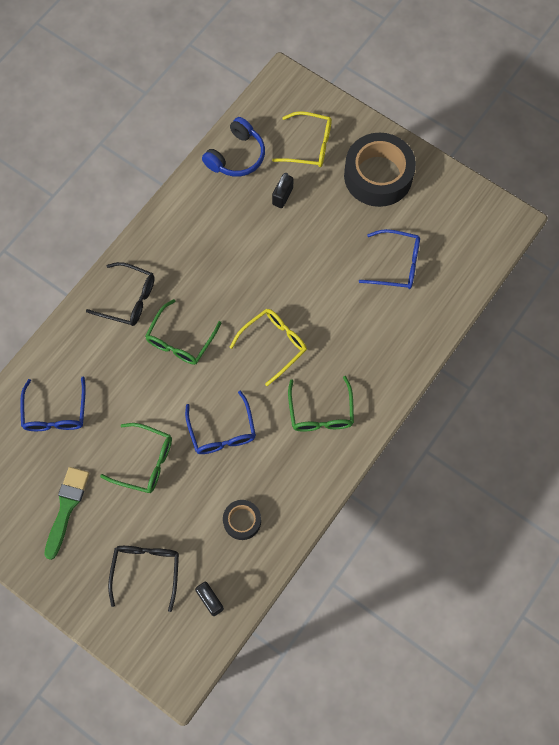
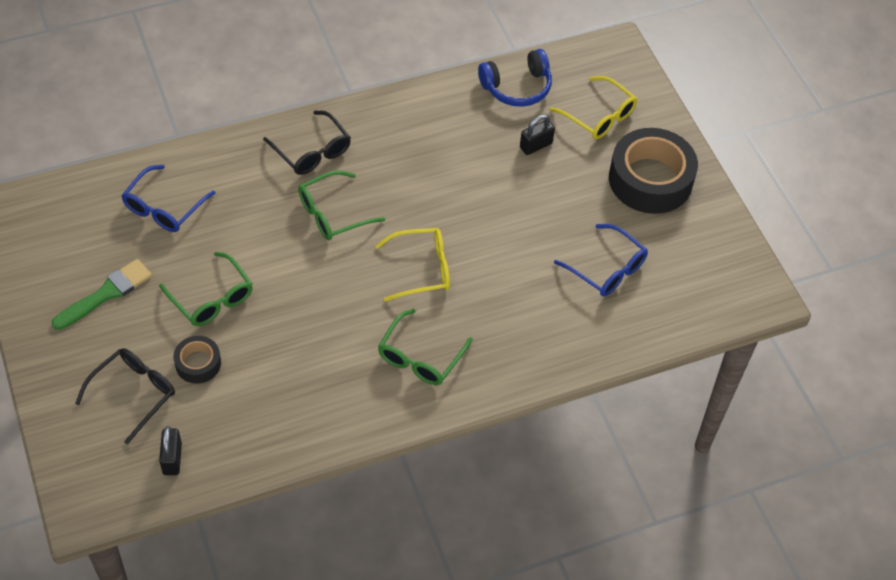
camera: 30 degrees right, 15 degrees down
blue glasses [185,391,256,454] -> none
black tape [223,500,261,540] -> black tape moved to [173,336,221,383]

